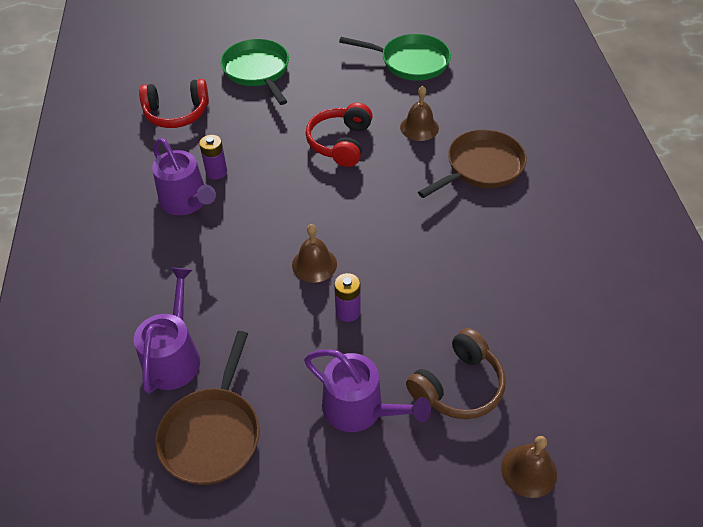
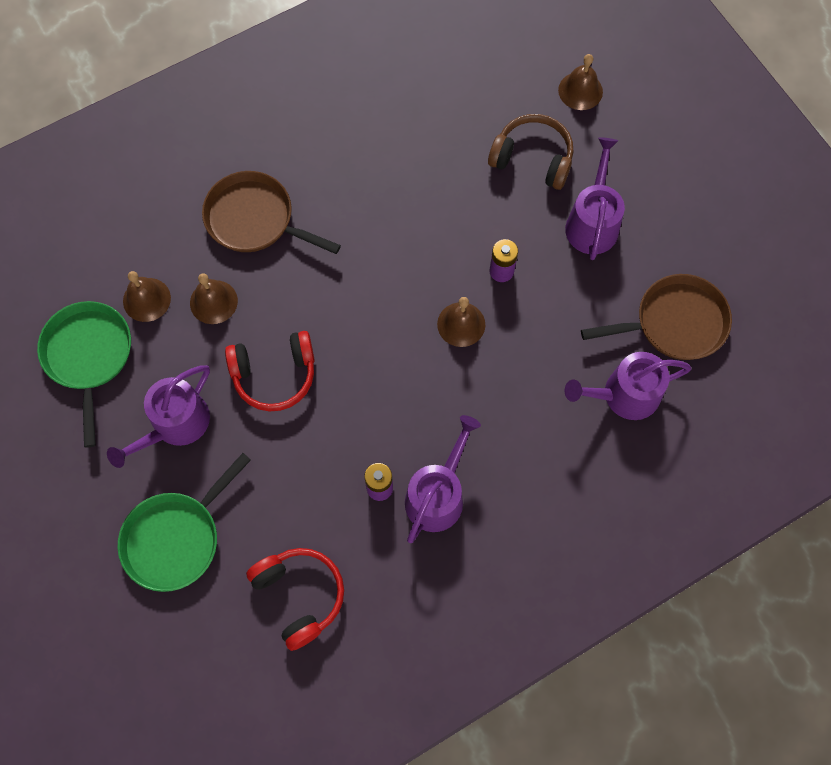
camera: 115 degrees left, 20 degrees up
none -> purple watering can [107,365,210,468]
none -> brown bell [123,271,171,322]

